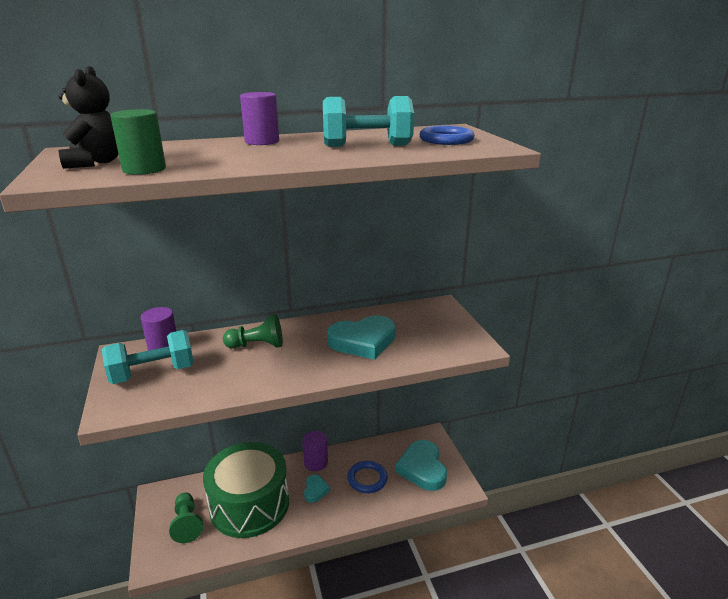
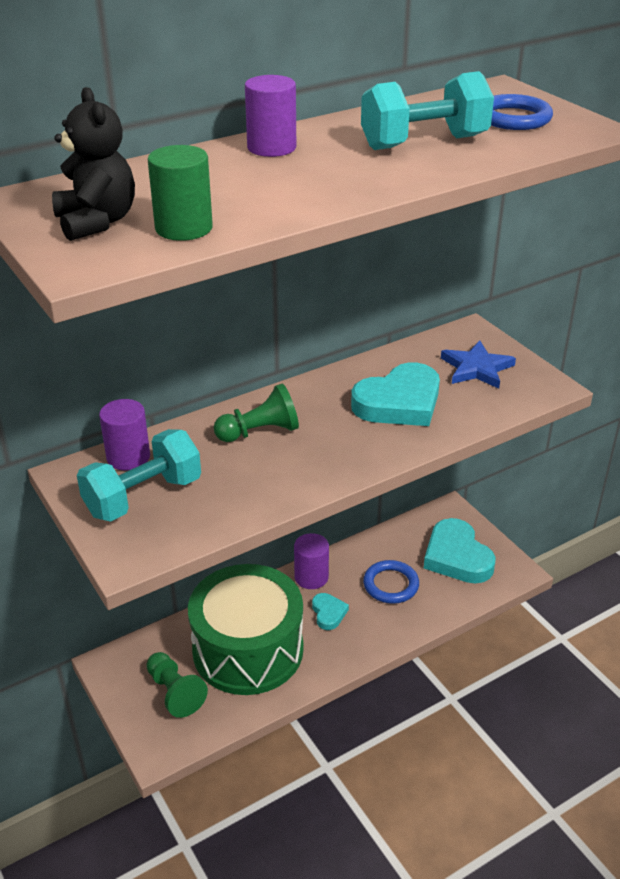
camera: 15 degrees left, 10 degrees up
none -> blue star [441,340,516,389]

